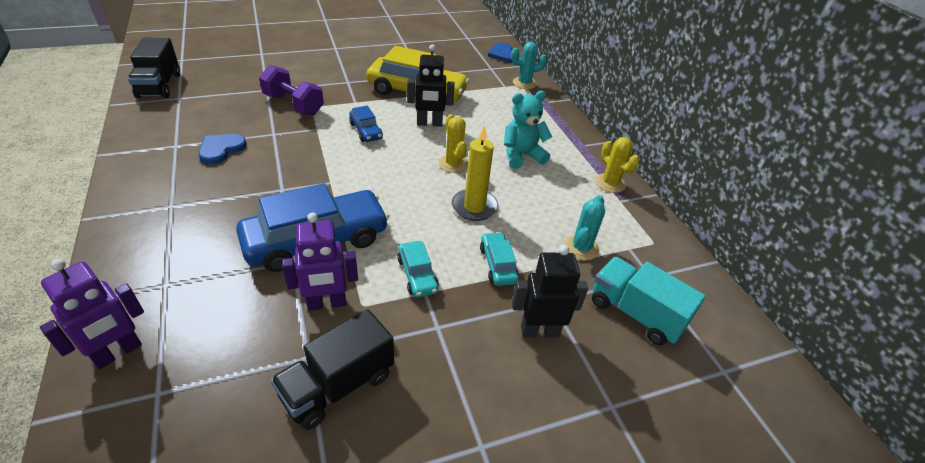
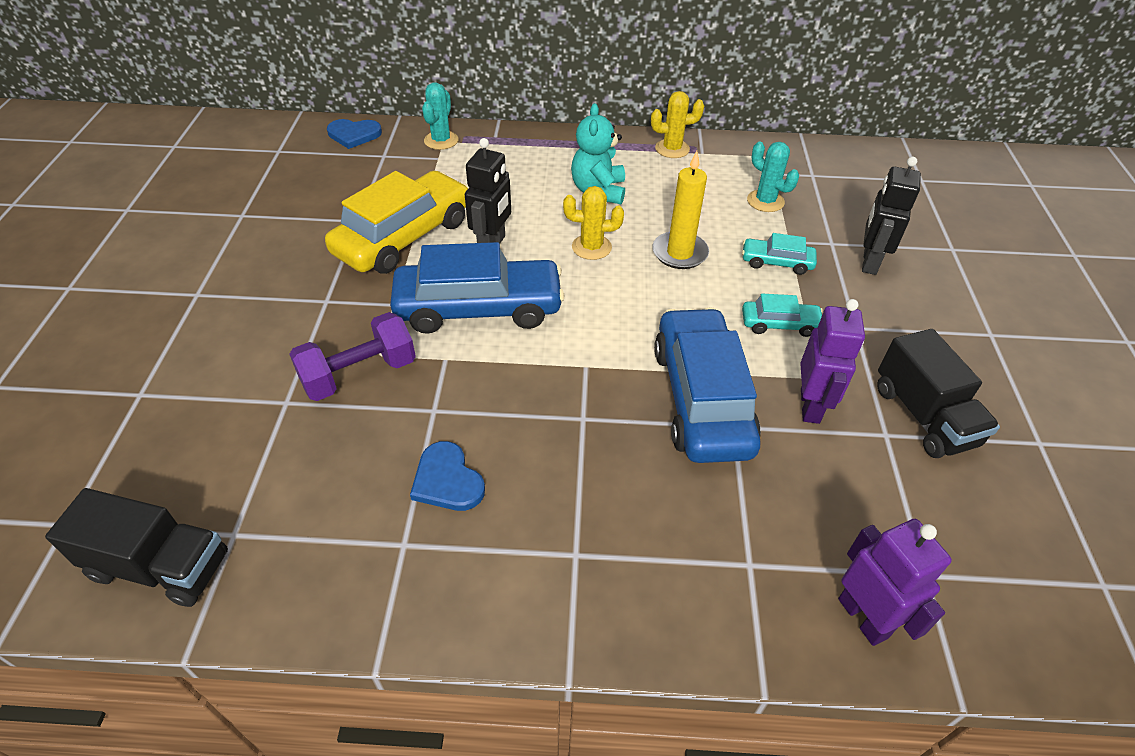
camera: 65 degrees left, 5 degrees up
blue car [349,106,383,142] -> blue car [390,242,565,334], size x2.13
turquoise truck [592,257,706,345] -> none

